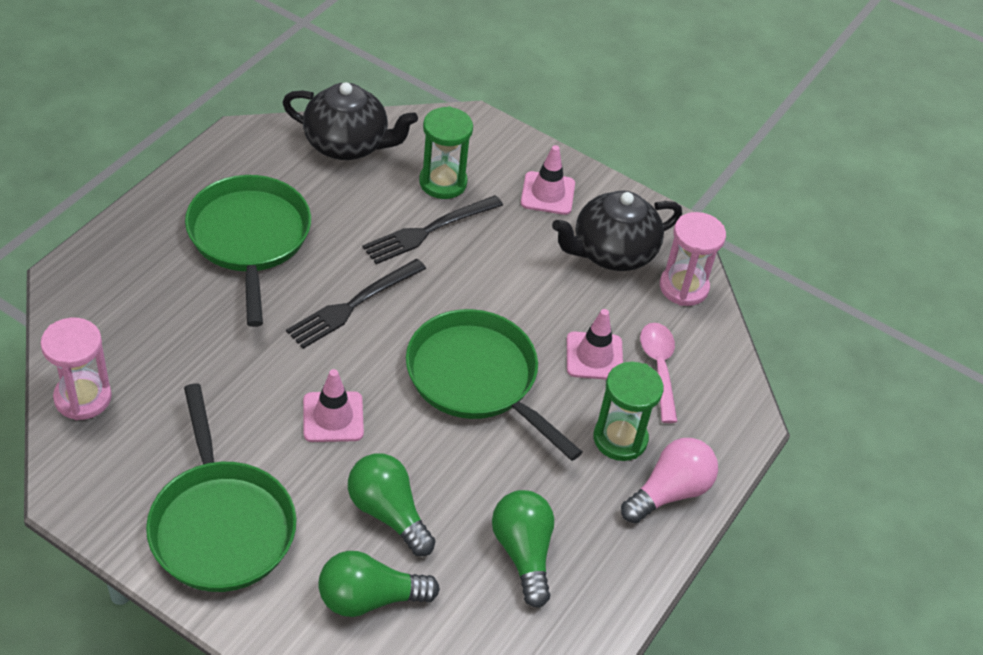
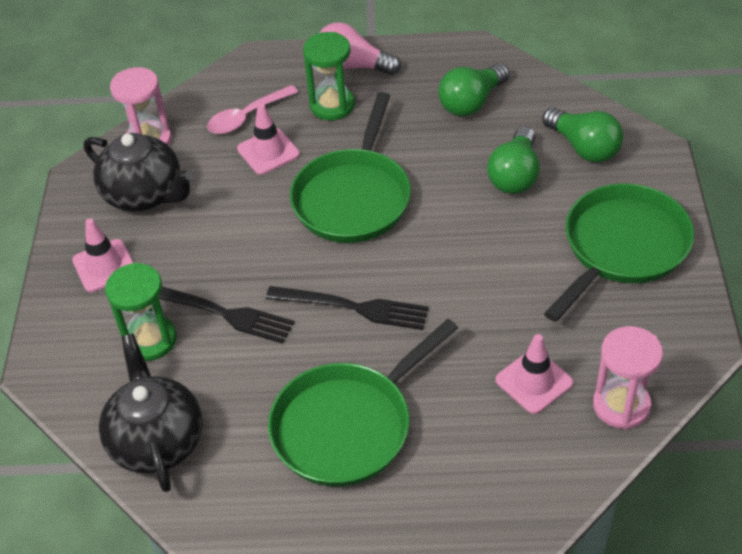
camera: 115 degrees left, 0 degrees up
pink traffic cone [303,369,364,442] -> pink traffic cone moved to [496,334,573,414]

